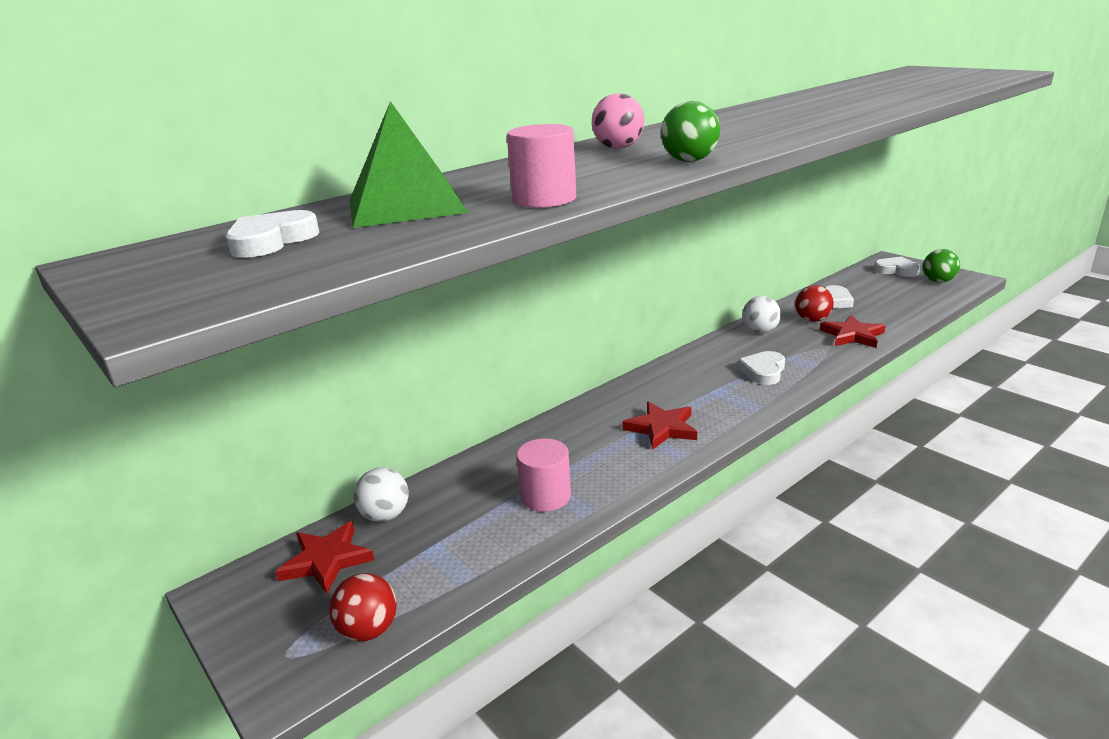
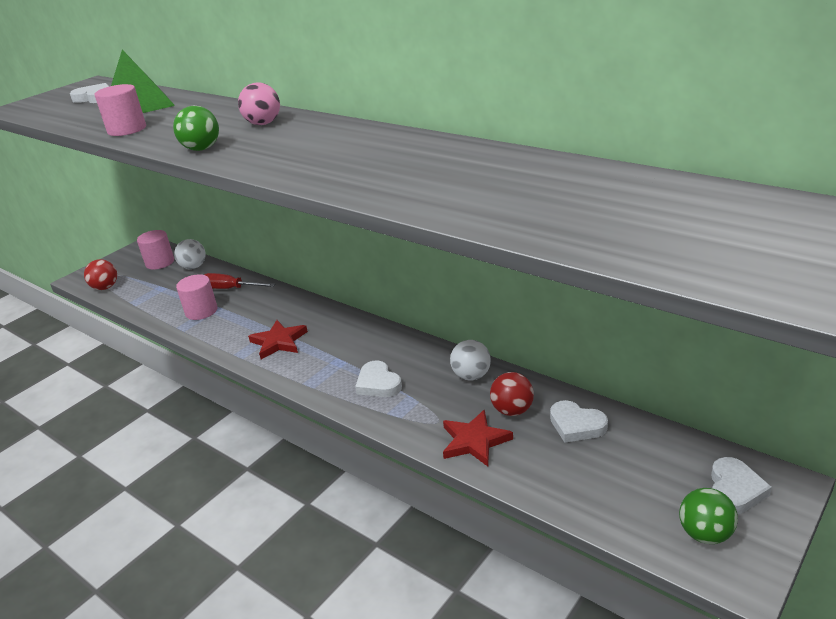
camera: 80 degrees right, 5 degrees up
red star [275,521,374,594] -> pink cylinder [137,230,174,270]
white heart [738,351,785,385] -> white heart turned 135 degrees counterclockwise [355,360,402,397]
none -> red screwdriver [204,273,275,289]

